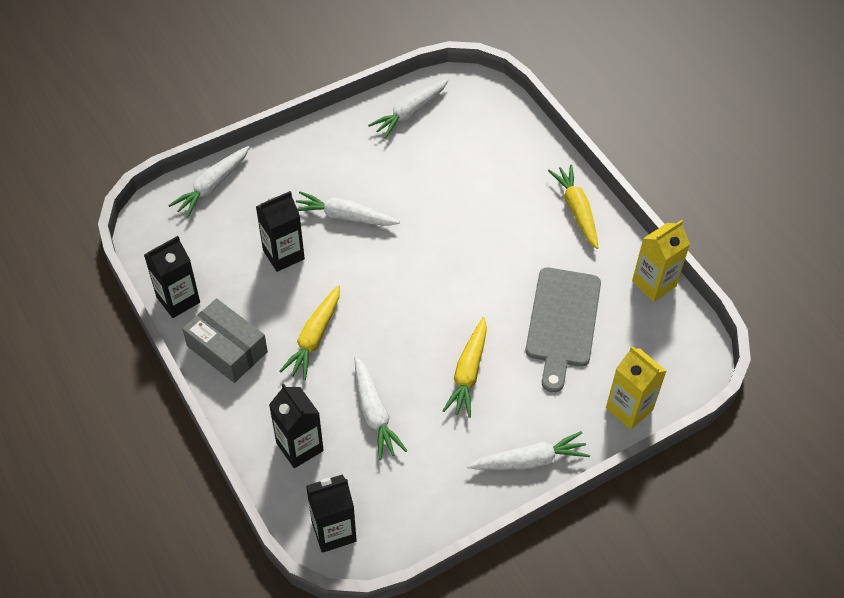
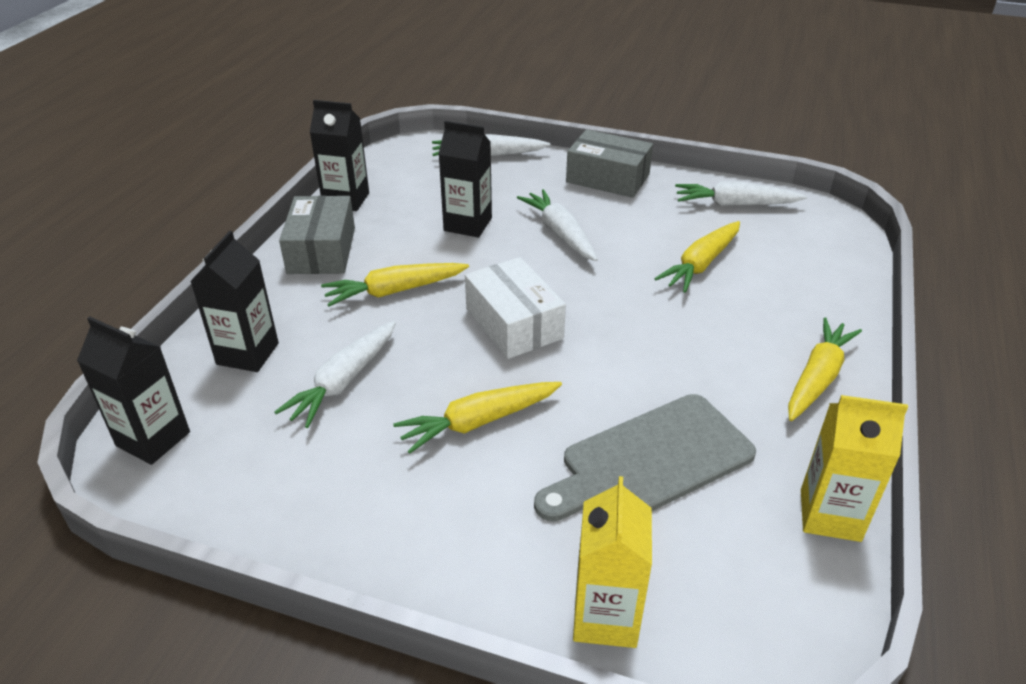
camera: 50 degrees right, 15 degrees down
white carrot [467,431,590,470] -> none
none -> white box [465,257,566,359]
none -> grey box [566,129,653,198]
none -> yellow carrot [654,221,740,293]

